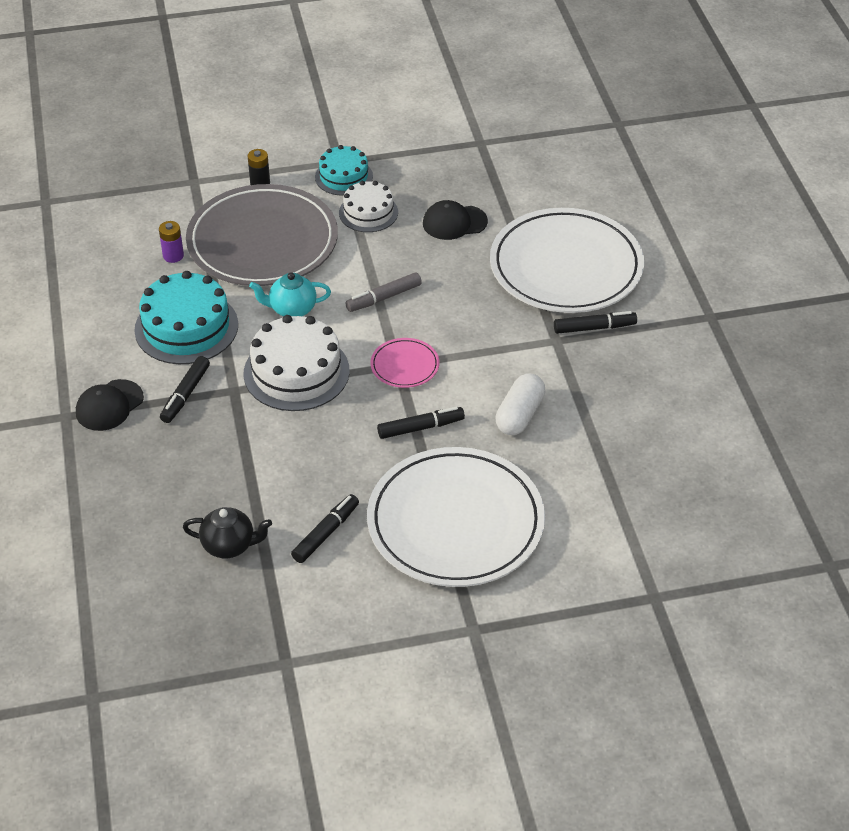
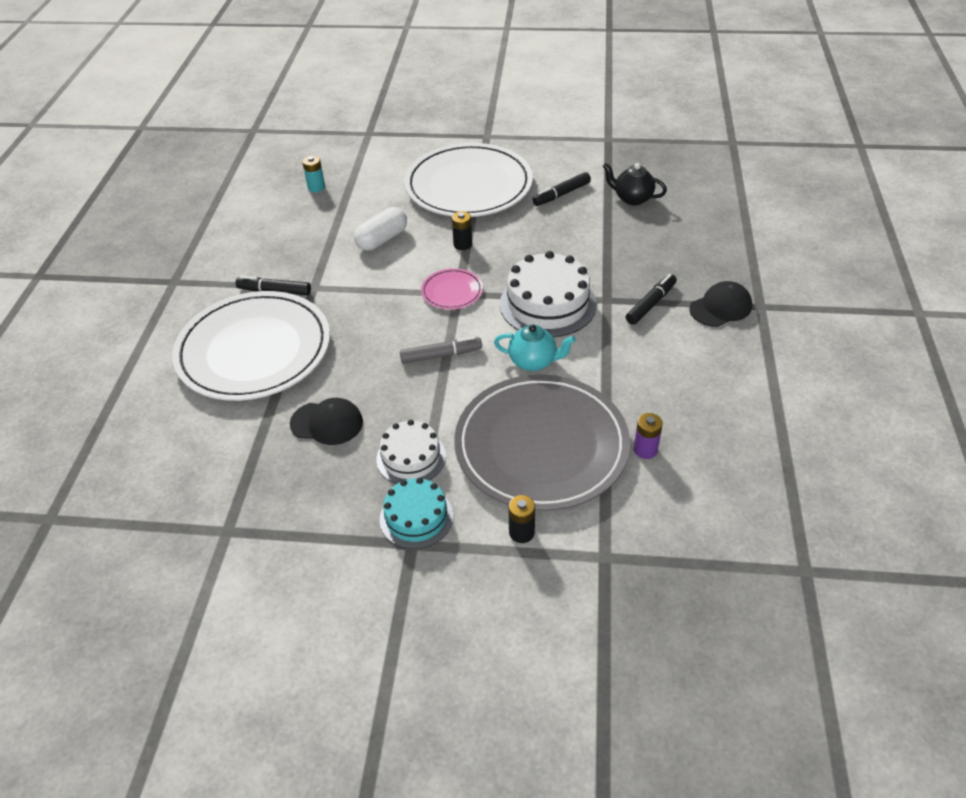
camera: 160 degrees left, 0 degrees up
turquoise cake [134,271,238,364] -> none
black marker [377,407,465,439] -> black battery [452,211,472,250]
none -> turquoise battery [302,156,325,192]

